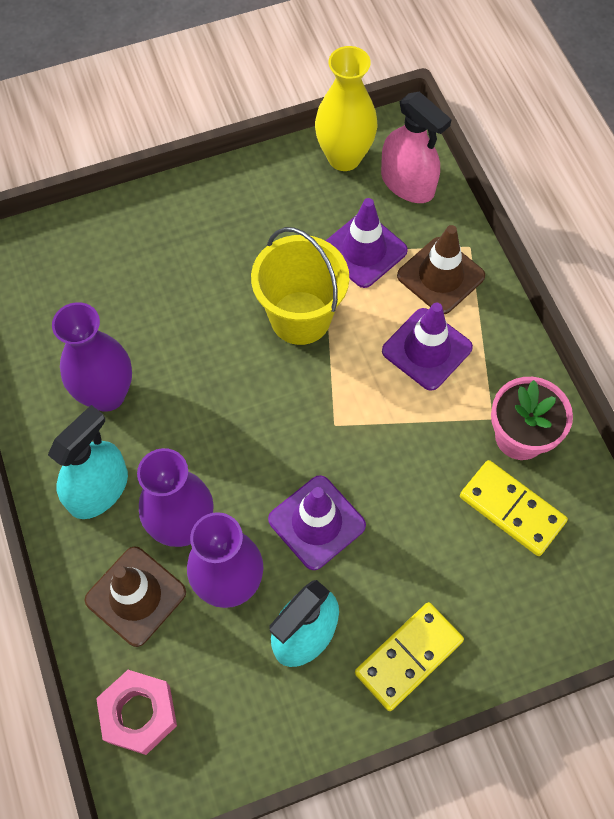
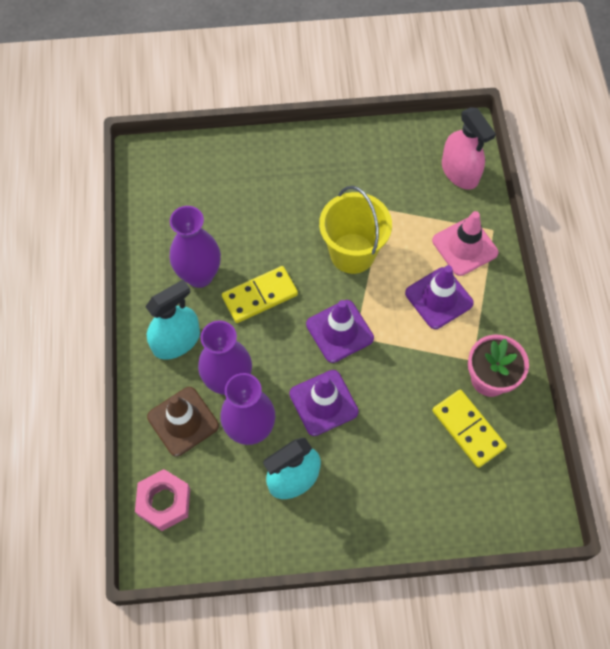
camera: 15 degrees right, 0 degrees up
yellow vase [315,46,378,171] -> none
purple traffic cone [326,198,408,288] -> purple traffic cone moved to [306,300,374,363]
yellow domino [355,602,464,711] -> yellow domino moved to [222,266,298,323]
brown traffic cone [397,225,485,314] -> pink traffic cone [432,211,499,276]

